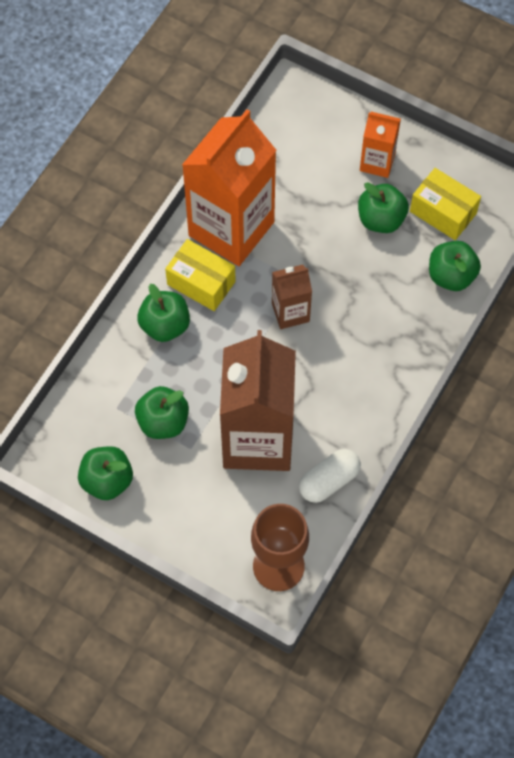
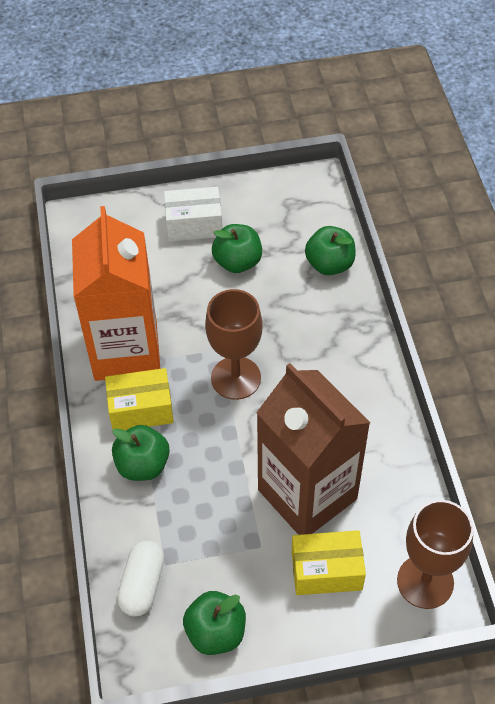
camera: 40 degrees left, 10 degrees down
green apple [135,386,189,439] -> none
brown carton [272,265,312,329] -> brown goblet [205,289,263,400]
white capsule [299,449,361,503] -> white capsule moved to [117,541,164,616]
orange carton [360,112,401,178] -> white box [164,187,222,242]
yellow box [410,168,481,240] -> yellow box moved to [292,530,366,595]

